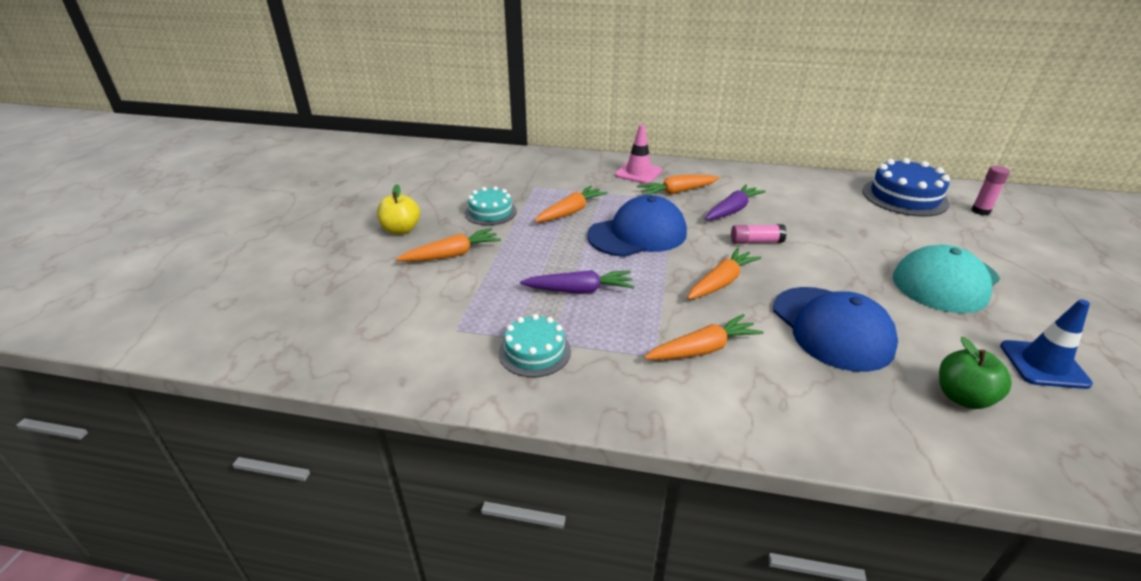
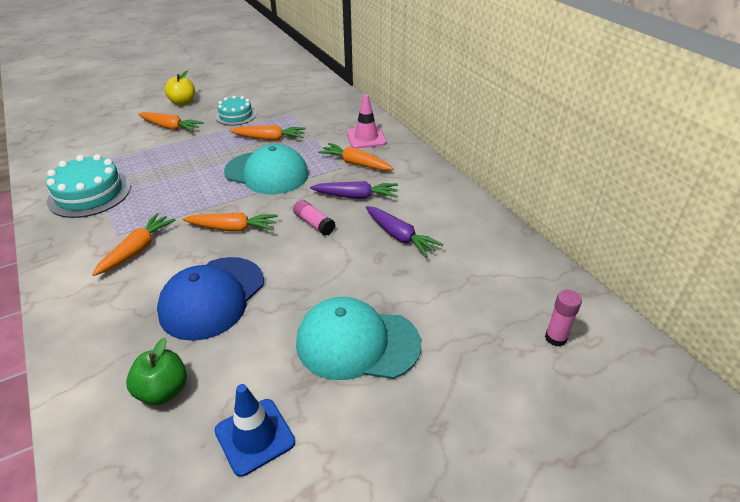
camera: 50 degrees right, 5 degrees up
turquoise cake [499,314,571,377] -> turquoise cake [46,154,131,218], size x1.59
purple carrot [520,270,635,293] -> purple carrot moved to [366,206,443,257]
blue cap [587,195,687,257] -> turquoise cap [224,144,309,194]
orange carrot [644,314,764,360] -> orange carrot turned 90 degrees counterclockwise [92,213,176,276]
blue cake [862,158,950,217] -> none

